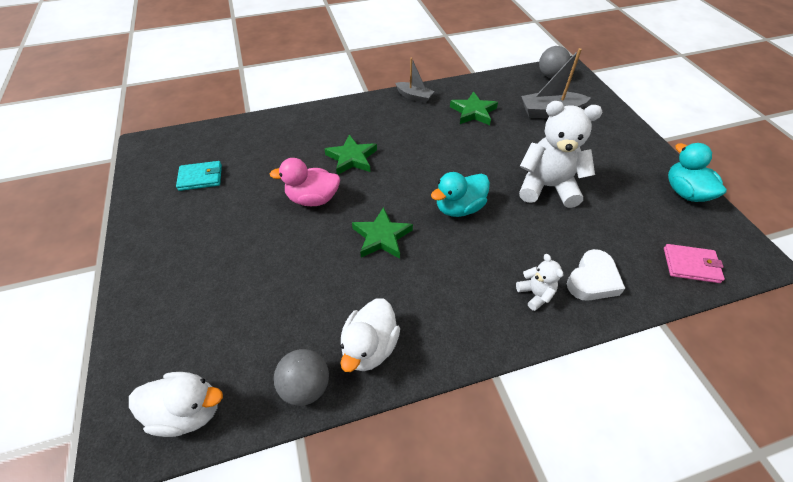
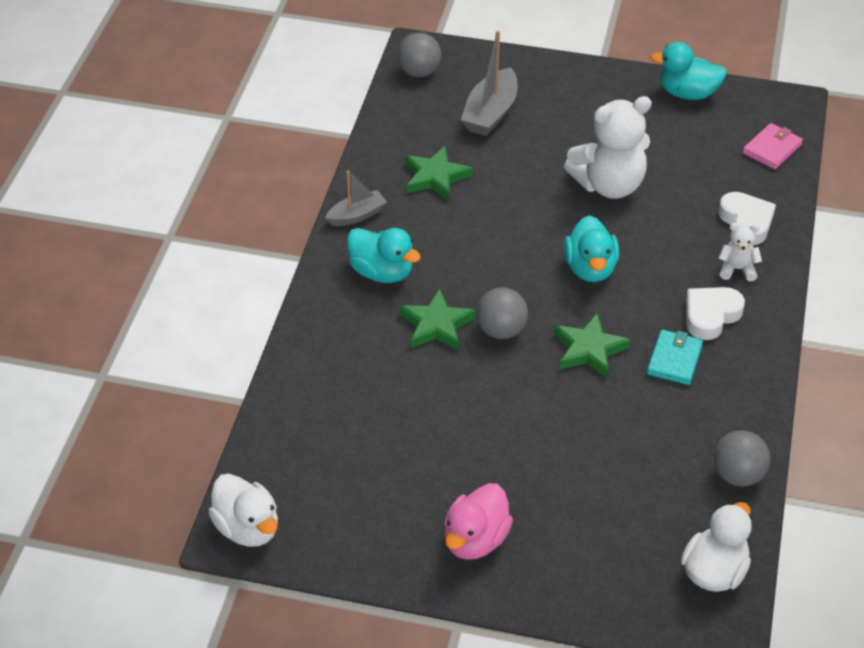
camera: 60 degrees left, 5 degrees down
turquoise wallet [176,161,222,191] -> turquoise wallet moved to [647,330,703,385]
pink duck [270,158,340,206] -> pink duck moved to [444,483,513,560]
white duck [340,298,400,372] -> white duck moved to [208,474,278,547]
white teddy bear [519,101,602,208] -> white teddy bear turned 150 degrees counterclockwise [564,96,652,199]
none -> turquoise duck [347,228,421,283]
none -> grey ball [476,287,528,339]
none -> white heart [686,287,745,340]

